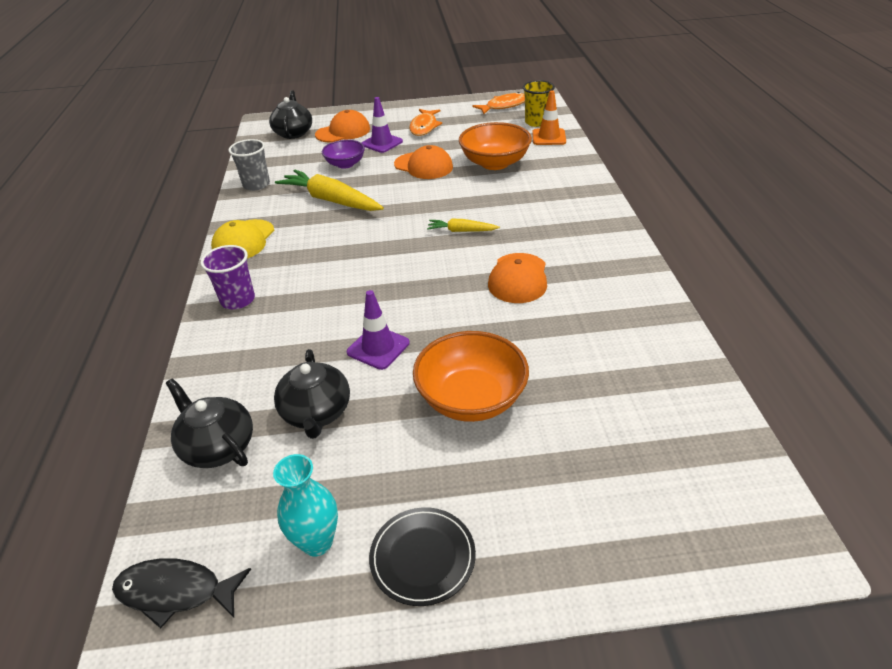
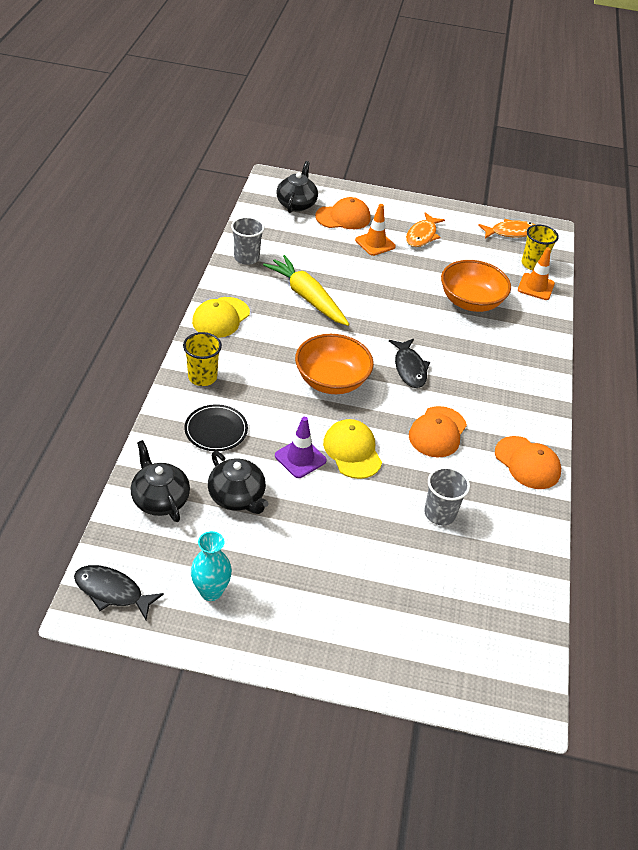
camera: 10 degrees right, 5 degrees up
purple cup [201,245,255,309] -> yellow cup [183,332,222,386]
black teapot [274,349,350,439] -> black teapot turned 45 degrees counterclockwise [208,451,269,514]
purple bowl [322,140,365,169] -> none
purple traffic cone [362,97,403,153] -> orange traffic cone [355,204,396,256]
black plate [369,507,476,606] -> black plate moved to [184,404,248,451]
orange cap [394,145,453,179] -> orange cap moved to [495,436,561,489]
orange bowl [413,331,529,422] -> orange bowl moved to [295,334,374,394]
yellow carrot [427,219,500,232] -> black fish [389,339,430,388]
none -> yellow cap [323,419,382,479]
none -> grey cup [424,467,470,525]

